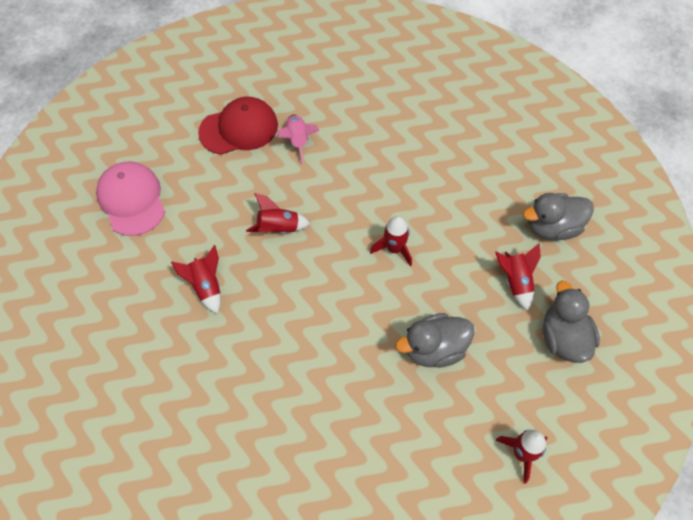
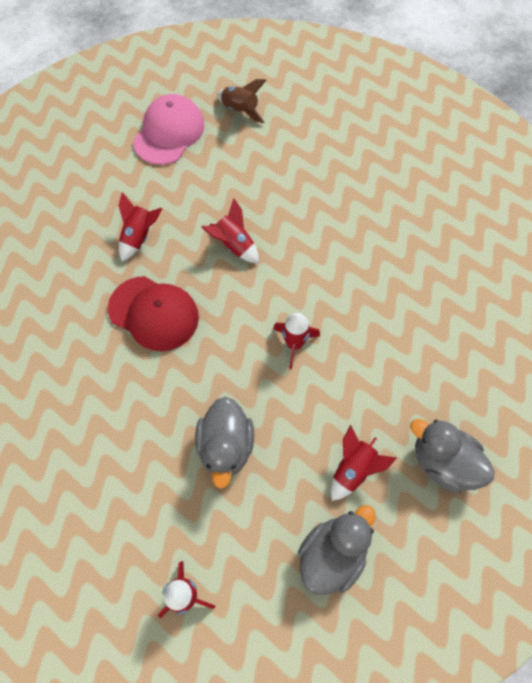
camera: 50 degrees right, 5 degrees up
red cap [198,97,278,155] -> red cap moved to [108,276,199,351]
pink rocket [278,115,320,164] -> none
grey duck [396,313,474,368] -> grey duck turned 120 degrees counterclockwise [195,397,254,489]
none -> brown rocket [217,79,266,124]

